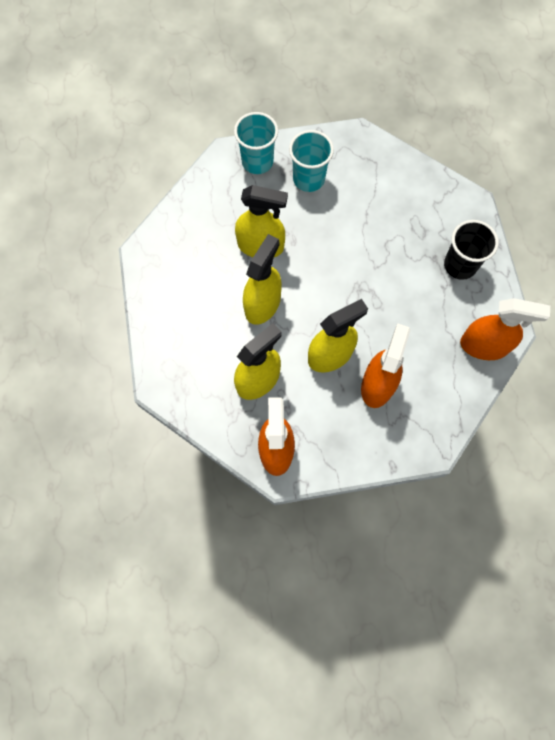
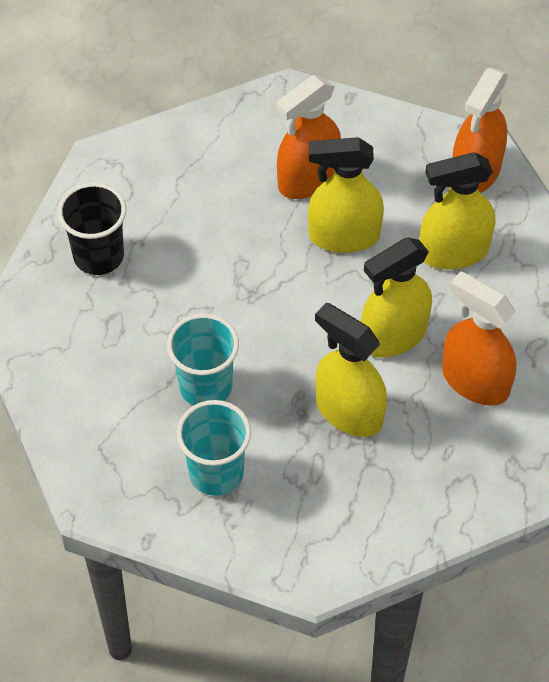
camera: 150 degrees left, 15 degrees down
turquoise cup [234,112,278,174] -> turquoise cup moved to [167,314,239,406]
orange spray bottle [460,298,550,360] -> orange spray bottle moved to [442,271,516,406]

